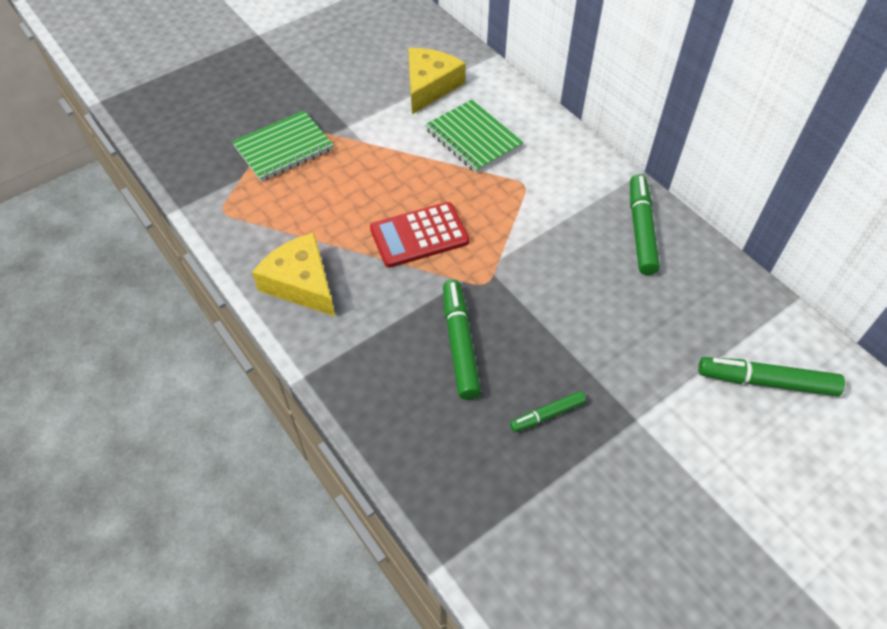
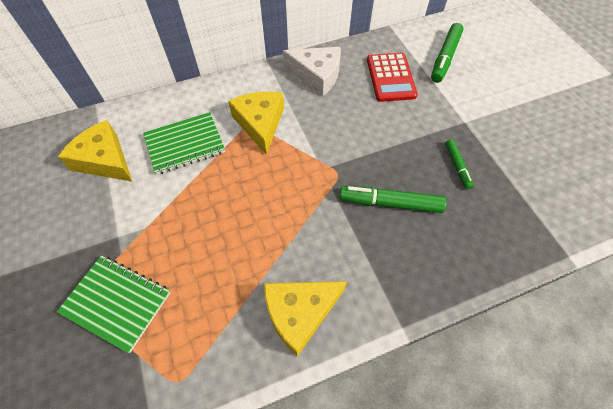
camera: 75 degrees left, 5 degrees up
green notebook [232,111,334,182] -> green notebook turned 45 degrees counterclockwise [57,255,170,353]
red calculator [370,202,470,268] -> red calculator moved to [367,53,418,102]
green marker [630,174,660,275] -> white cheese [283,47,341,96]
none -> yellow cheese [228,91,284,155]

